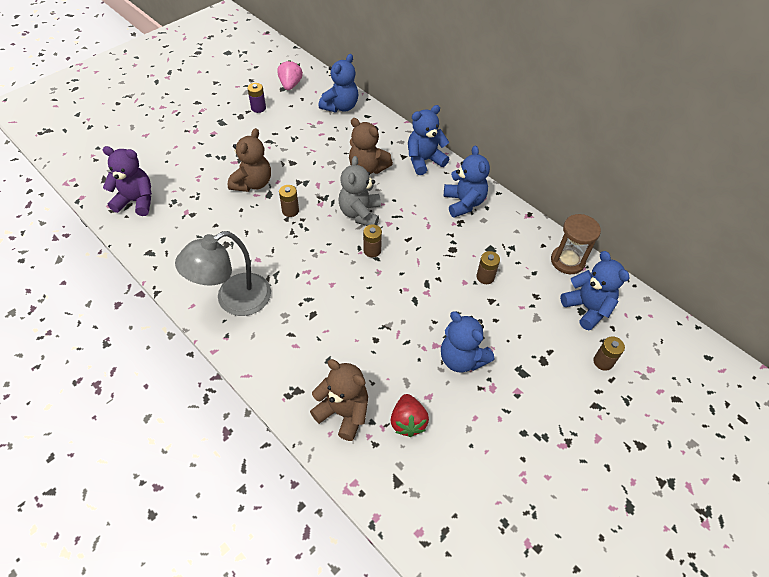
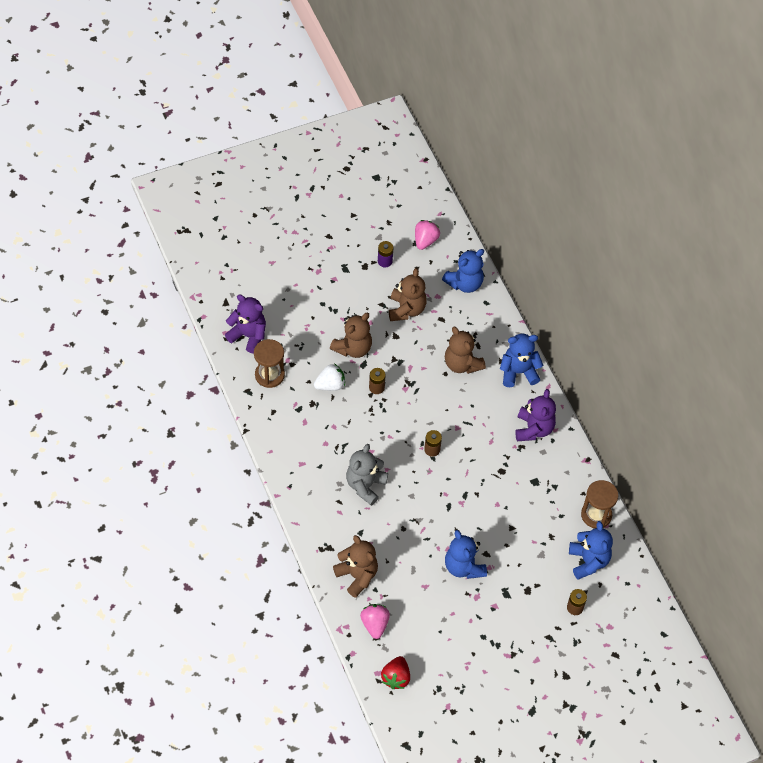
camera: 20 degrees right, 5 degrees up
grey lamp [175,231,271,316] -> none
grey teddy bear [339,156,381,226] -> grey teddy bear moved to [346,444,388,506]
red strawberry [391,394,429,437] -> red strawberry moved to [381,656,410,689]
blue teddy bear [444,145,490,218] -> purple teddy bear [515,389,556,441]
brown battery [477,251,500,284] -> none
none -> brown hourglass [254,339,285,388]
none -> white strawberry [314,364,345,391]
none -> pink strawberry [360,604,390,639]
none -> brown teddy bear [389,268,427,321]

